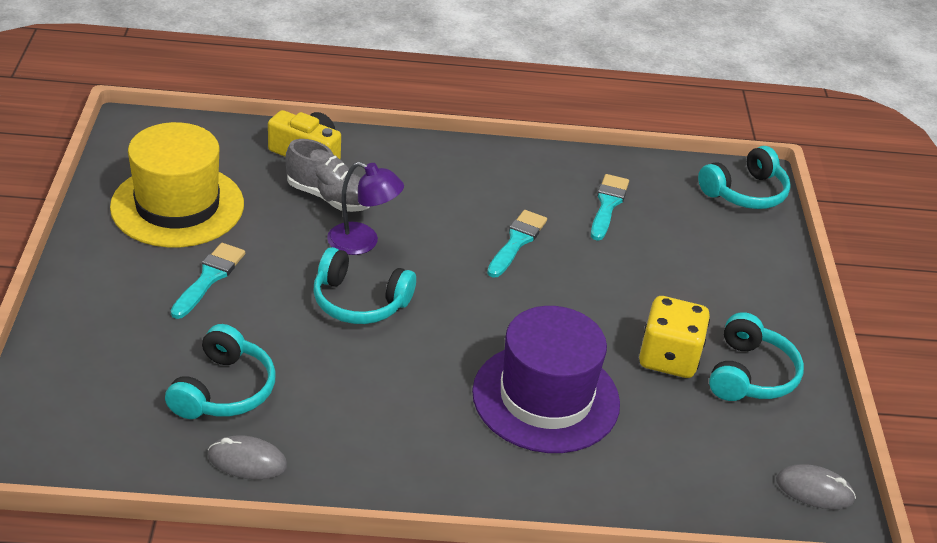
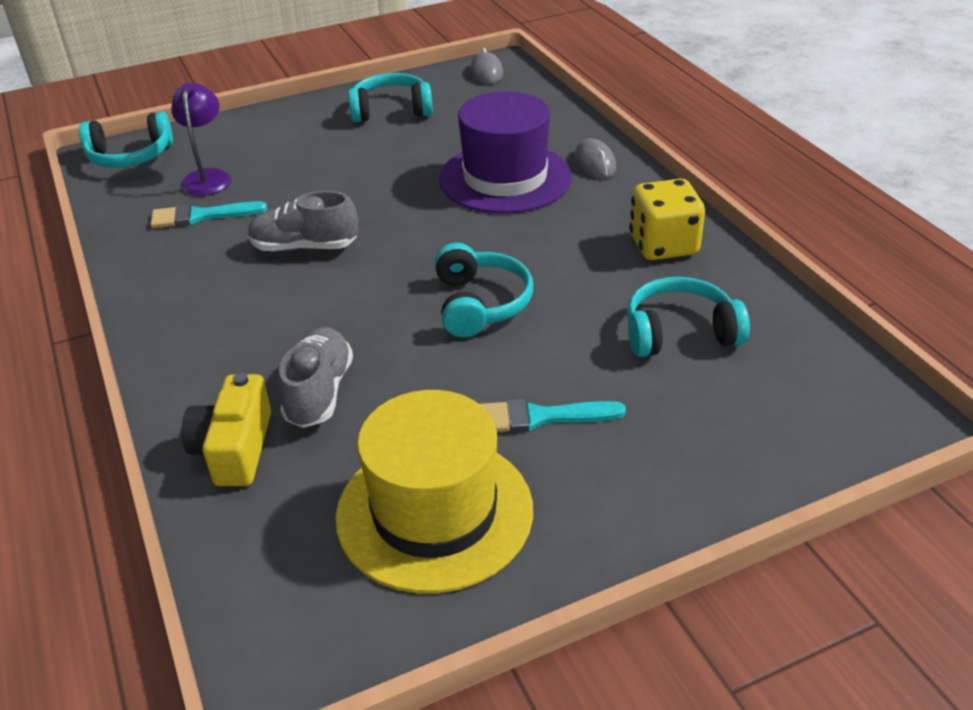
camera: 110 degrees left, 0 degrees up
grey mouse [208,435,287,479] -> grey mouse moved to [574,138,616,179]
purple lamp [327,161,404,255] -> purple lamp moved to [171,83,231,196]
turquoise brush [487,210,547,278] -> grey shoe [248,191,359,252]
yellow dice [639,296,710,378] -> yellow dice moved to [629,179,705,260]
turquoise headphones [698,146,791,209] -> turquoise headphones turned 135 degrees clockwise [79,111,173,168]

